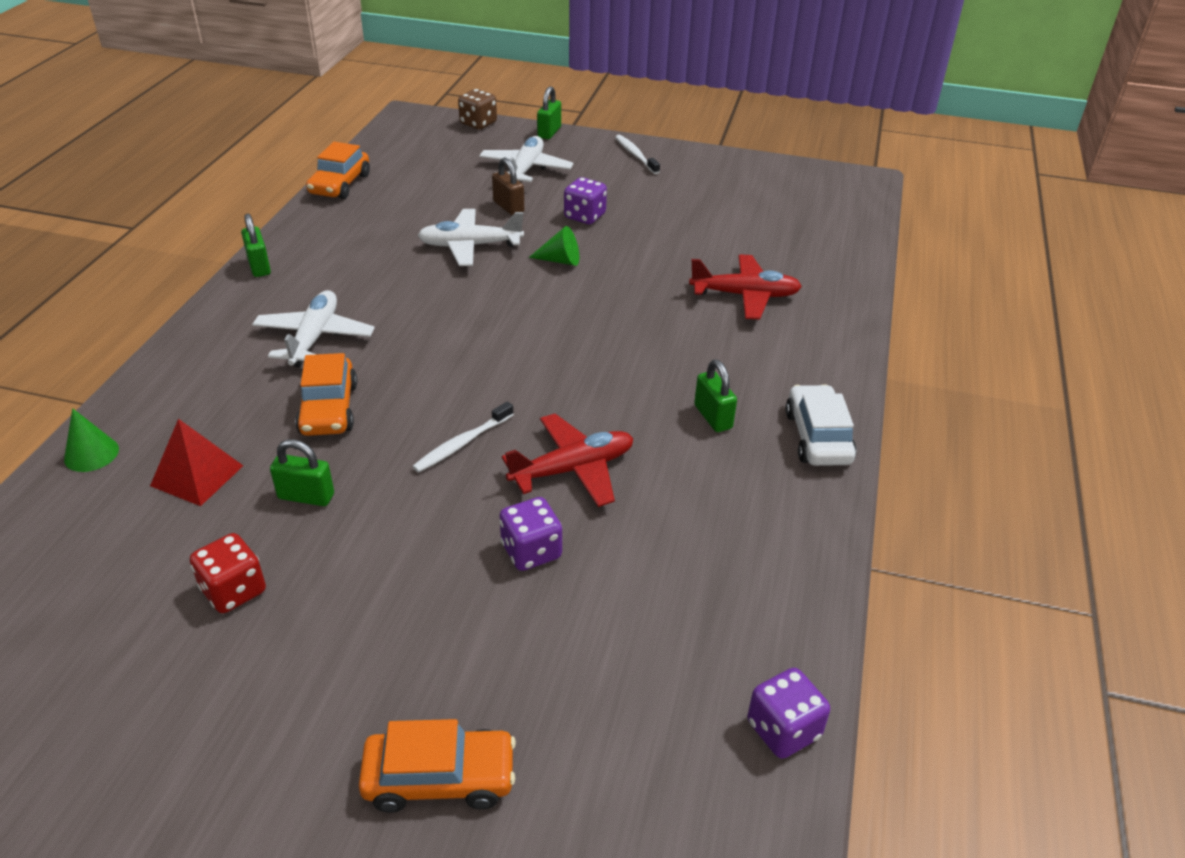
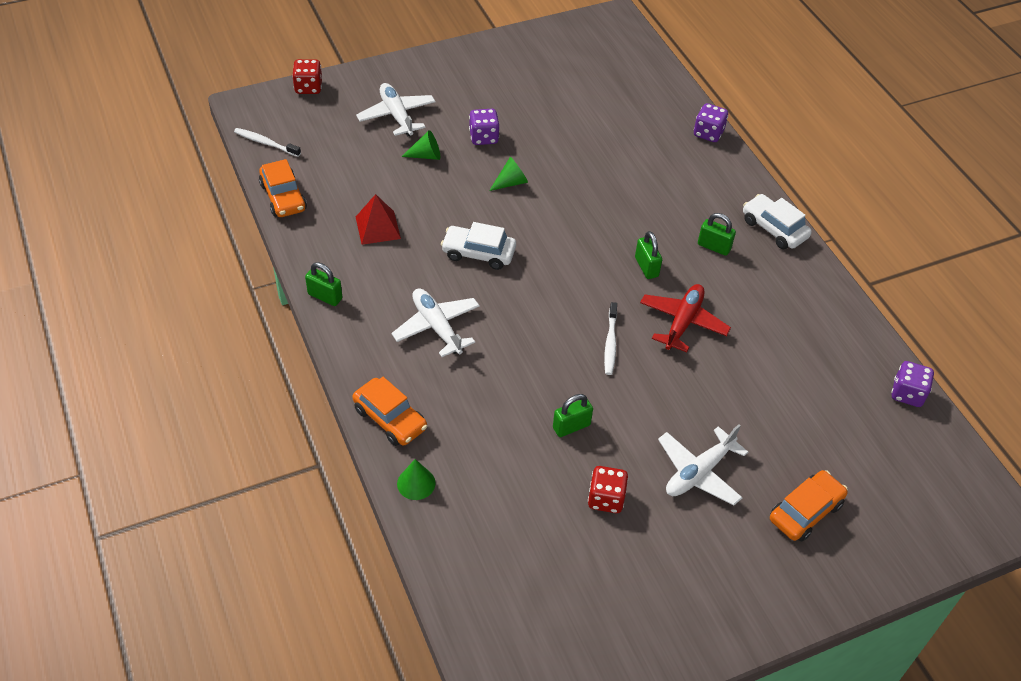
camera: 40 degrees left, 10 degrees up
red pyramid [150,419,243,506] -> red pyramid moved to [356,194,401,245]
orange car [295,353,357,436] -> orange car moved to [352,377,427,446]
white plane [417,209,524,266] -> white plane moved to [658,424,748,506]
brown dice [458,89,497,129] -> red dice [292,59,322,94]
brown padlock [492,157,524,216] -> green cone [401,130,440,160]
purple dice [499,497,562,571] -> purple dice moved to [694,103,728,142]
green padlock [537,86,561,139] -> green padlock moved to [635,231,662,279]
white toothbrush [615,135,660,174] -> white toothbrush moved to [234,128,301,157]
red plane [689,254,802,319] -> none
none -> white car [441,222,516,270]

